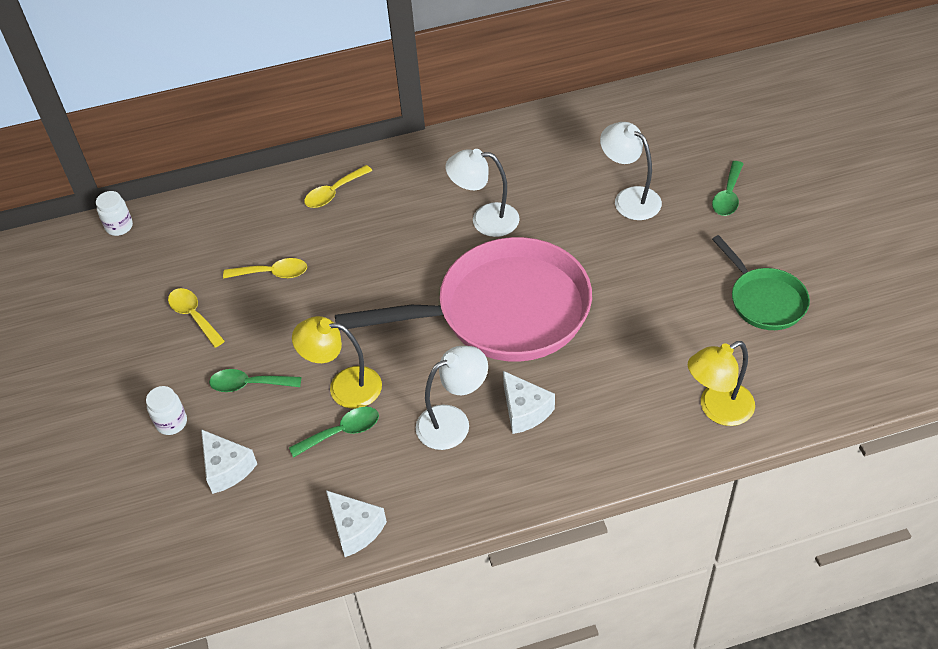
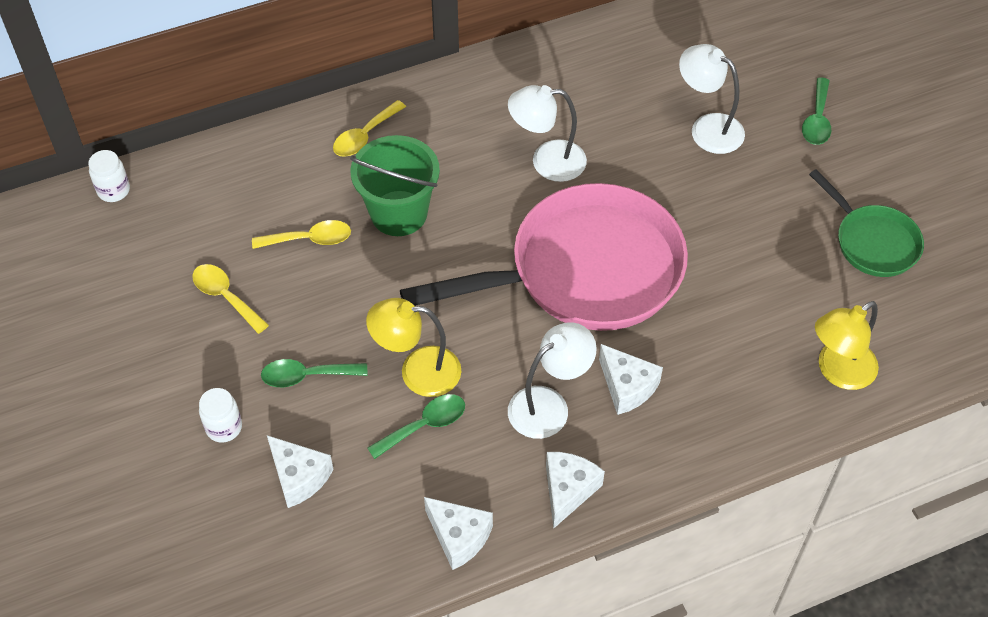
camera: 10 degrees left, 5 degrees up
none -> green bucket [350,135,440,236]
none -> white cheese [546,452,605,529]

